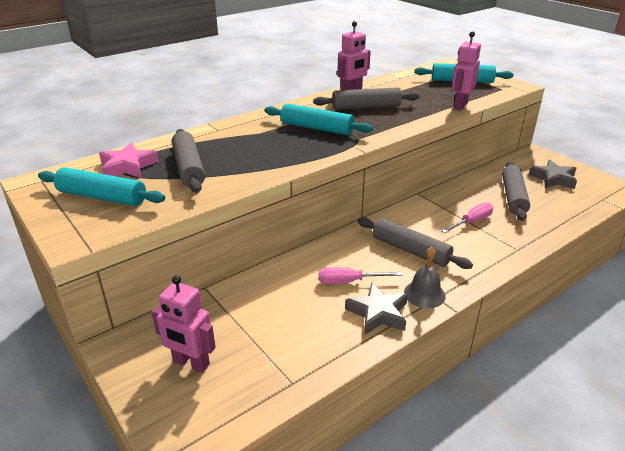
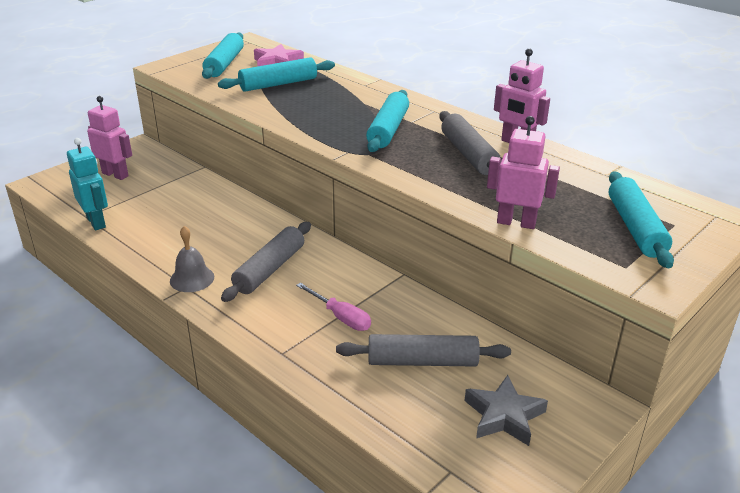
camera: 80 degrees right, 0 degrees up
pink robot [151,275,215,373] -> pink robot turned 105 degrees clockwise [87,96,132,180]
grey rolling pin [172,129,205,193] -> turquoise rolling pin [218,57,335,92]
pink screwdriver [319,267,403,284] -> none
grey star [345,282,408,334] -> none
none -> turquoise robot [67,138,108,230]

